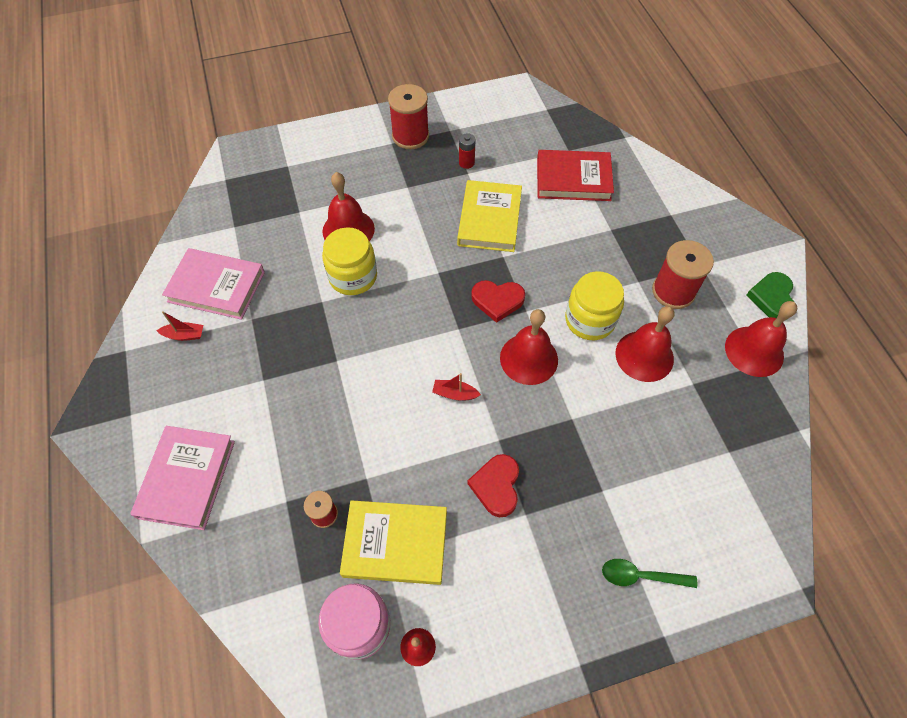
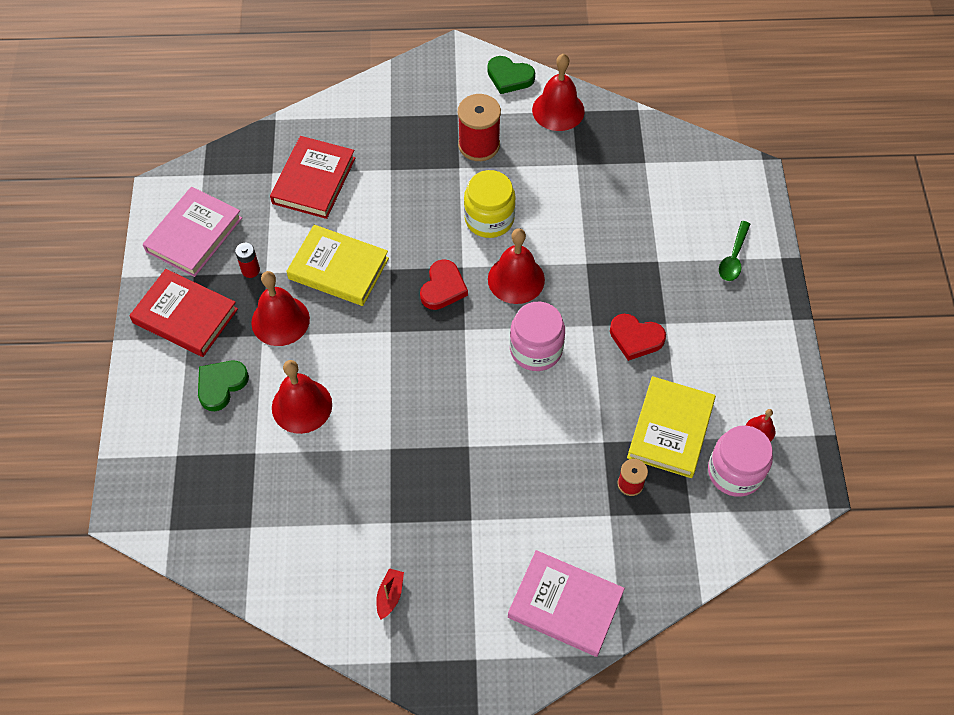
camera: 75 degrees left, 0 degrees up
pink book [162,248,265,320] -> pink book moved to [143,187,242,277]
yellow jar [322,227,377,295] -> none
red spool [388,84,429,149] -> red book [129,269,238,357]
red boat [432,373,481,401] -> pink jar [510,302,565,371]
red bell [615,306,675,382] -> red bell moved to [251,271,310,346]
none -> green heart [198,360,249,411]

